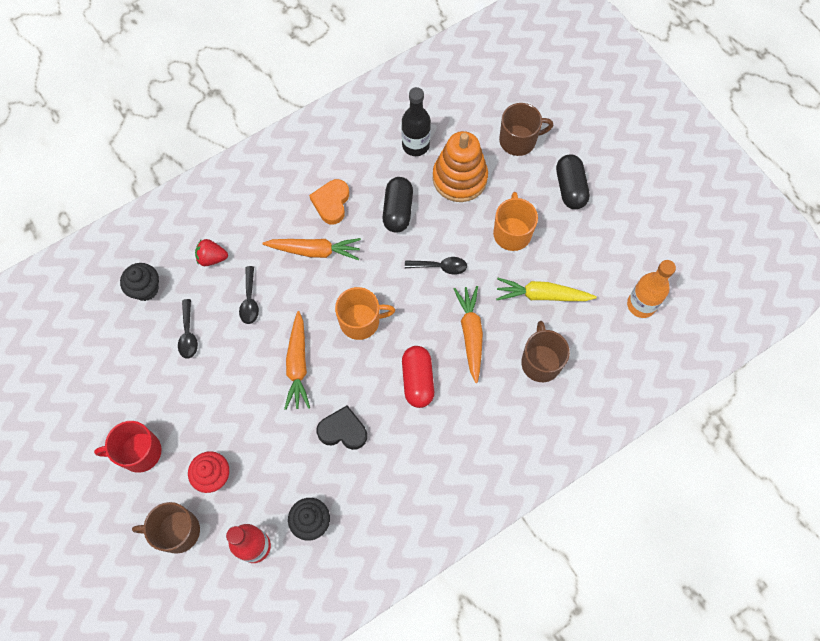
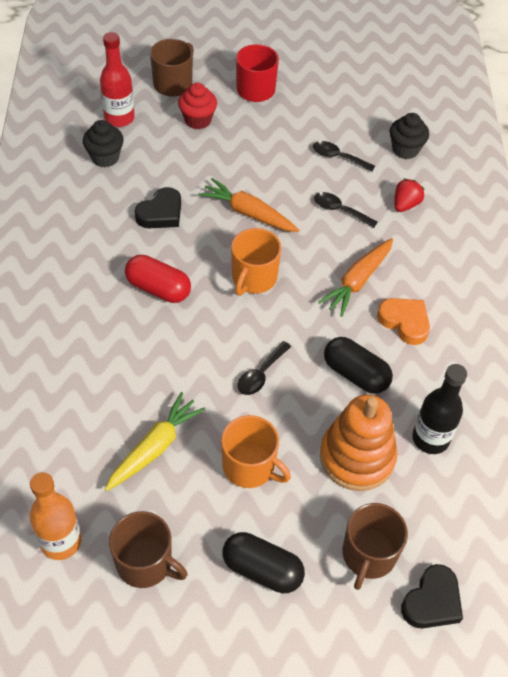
camera: 120 degrees right, 15 degrees down
orange carrot [454,286,483,383] -> none
brown mug [521,321,570,382] -> brown mug moved to [109,511,187,588]
none -> black heart [401,564,463,629]

